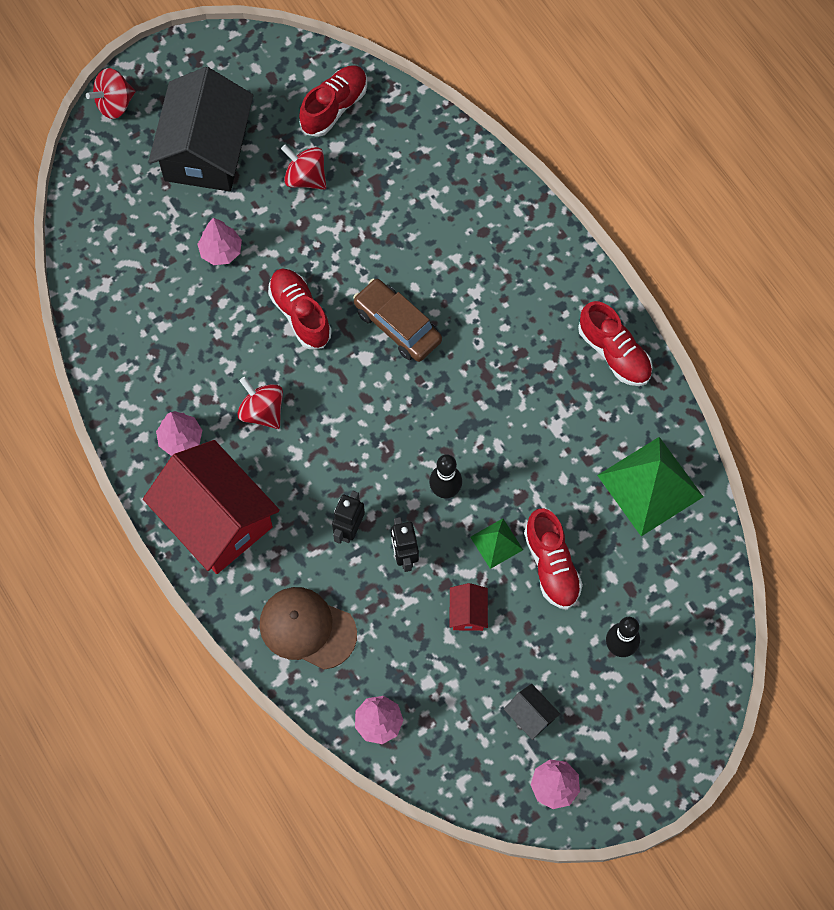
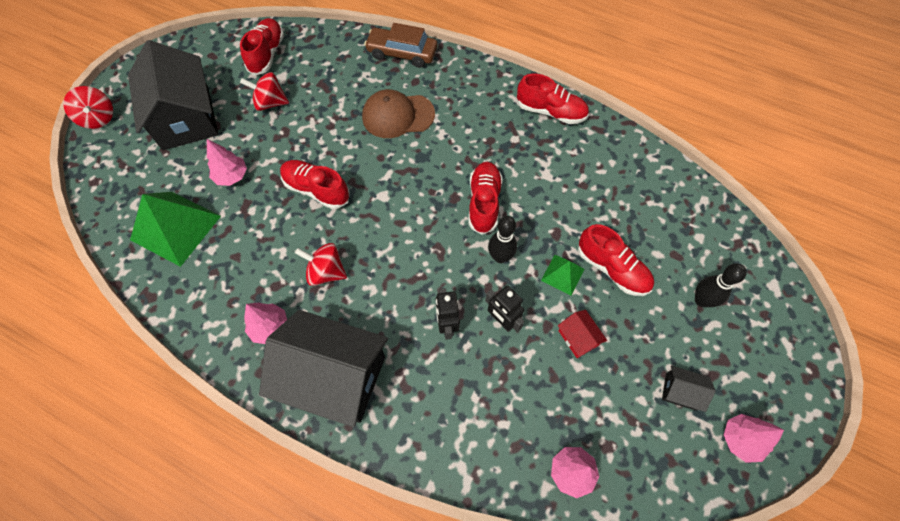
camera: 30 degrees left, 5 degrees down
red spinning top [86,68,136,119] -> red spinning top turned 60 degrees counterclockwise [63,86,113,129]
red house [143,440,280,574] -> black house [259,310,388,427]
brown cap [260,587,357,670] -> brown cap moved to [362,89,435,138]
brown car [353,279,442,362] -> brown car moved to [364,23,438,68]
green pyramid [597,437,703,536] -> green pyramid moved to [130,192,221,267]
none -> red shoe [469,162,503,235]

